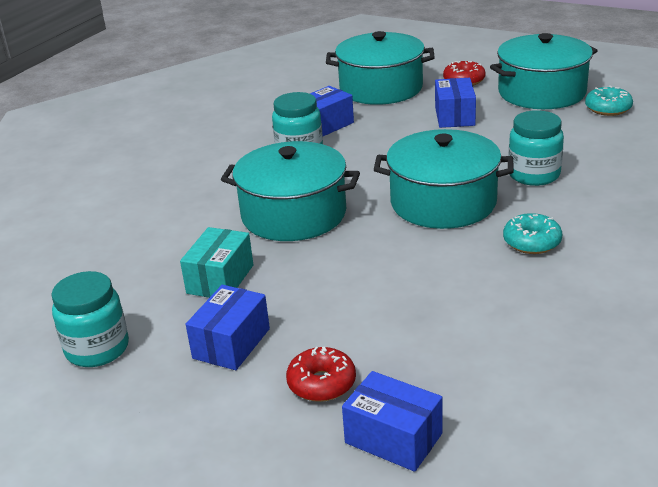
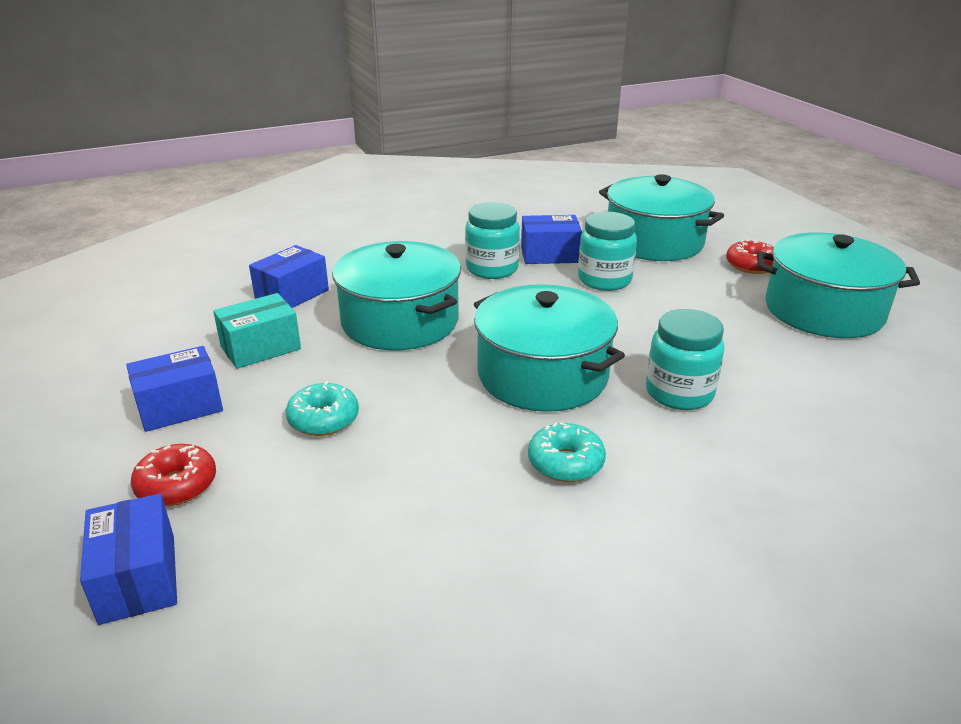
camera: 35 degrees right, 0 degrees up
turquoise jar [51,271,129,367] -> turquoise jar moved to [578,212,637,291]
blue box [435,78,476,128] -> blue box moved to [249,245,329,308]
turquoise donut [585,86,633,116] -> turquoise donut moved to [285,381,359,436]

